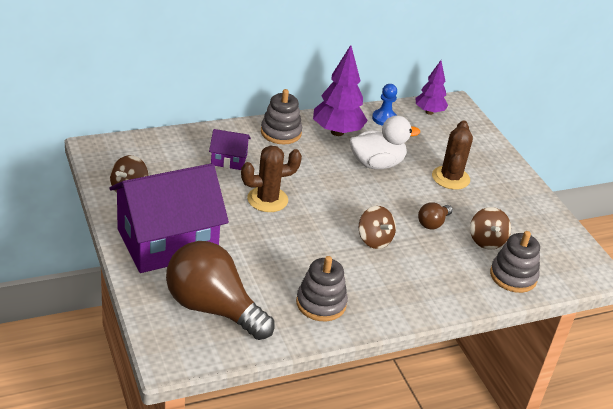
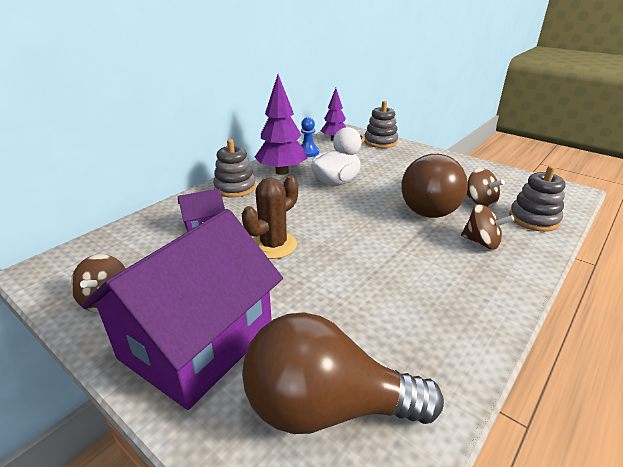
camera: 25 degrees left, 5 degrees down
grey stacking toy [296,256,348,321] -> grey stacking toy moved to [364,101,398,148]
brown spinning top [359,206,396,249] -> brown spinning top moved to [461,204,514,249]
brown light bulb [418,202,453,230] -> brown light bulb [401,154,468,218], size x2.25
brown cactus [432,120,473,190] -> none

